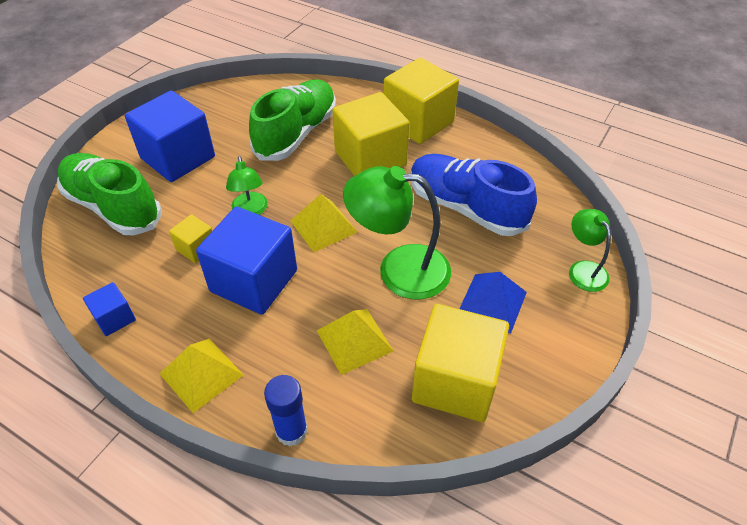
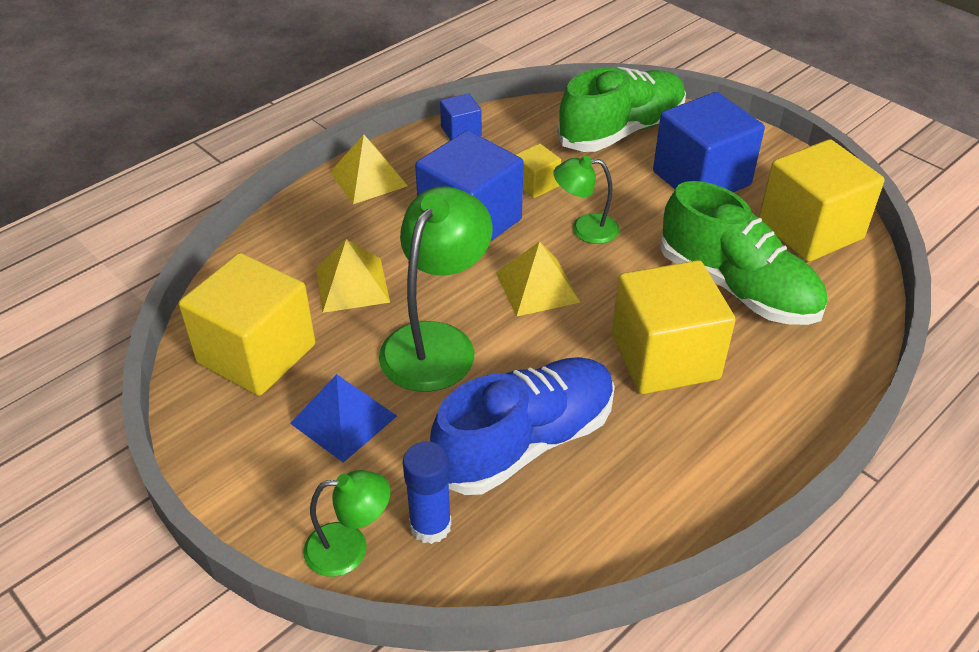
camera: 105 degrees right, 5 degrees down
blue glue stick [264,375,308,446] -> blue glue stick moved to [403,441,452,544]
yellow cube [384,58,459,144] -> yellow cube moved to [759,139,885,262]

